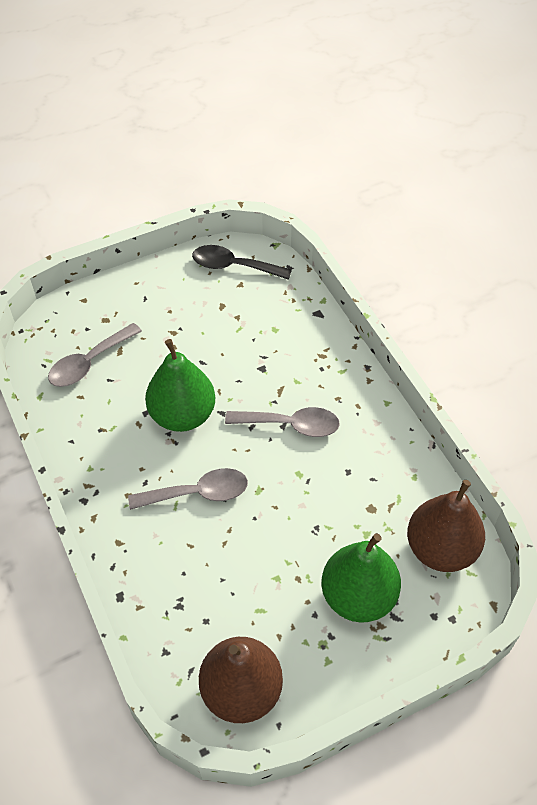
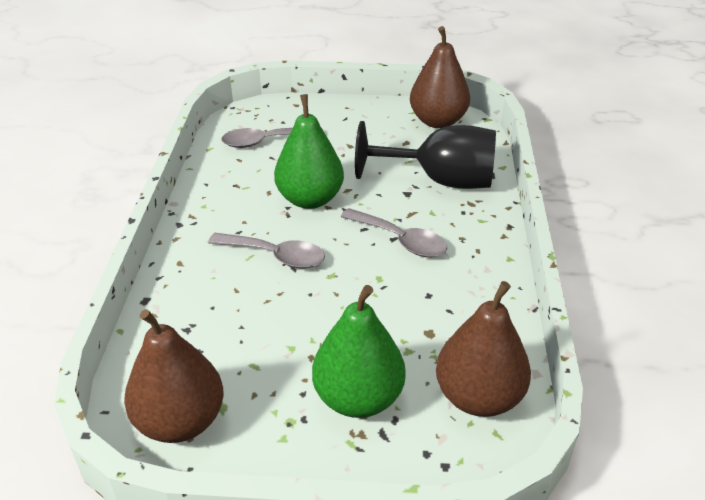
camera: 30 degrees right, 15 degrees down
black spoon [192,245,292,280] -> brown pear [410,26,470,128]
none -> black goblet [355,121,496,189]

